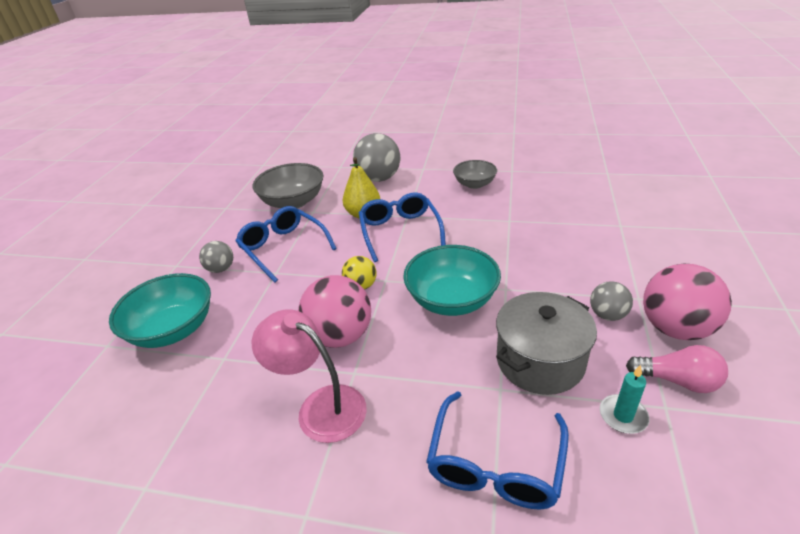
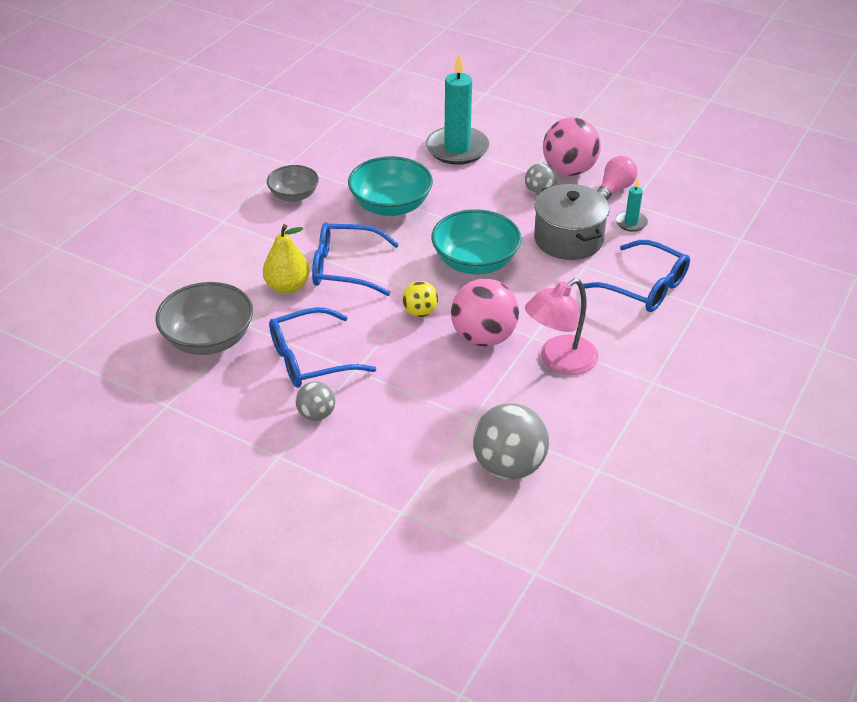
camera: 75 degrees left, 5 degrees up
turquoise bowl [109,273,211,348] -> turquoise bowl moved to [348,156,433,216]
grey ball [353,133,400,182] -> grey ball moved to [473,403,549,480]
none -> turquoise candle [426,53,489,165]

